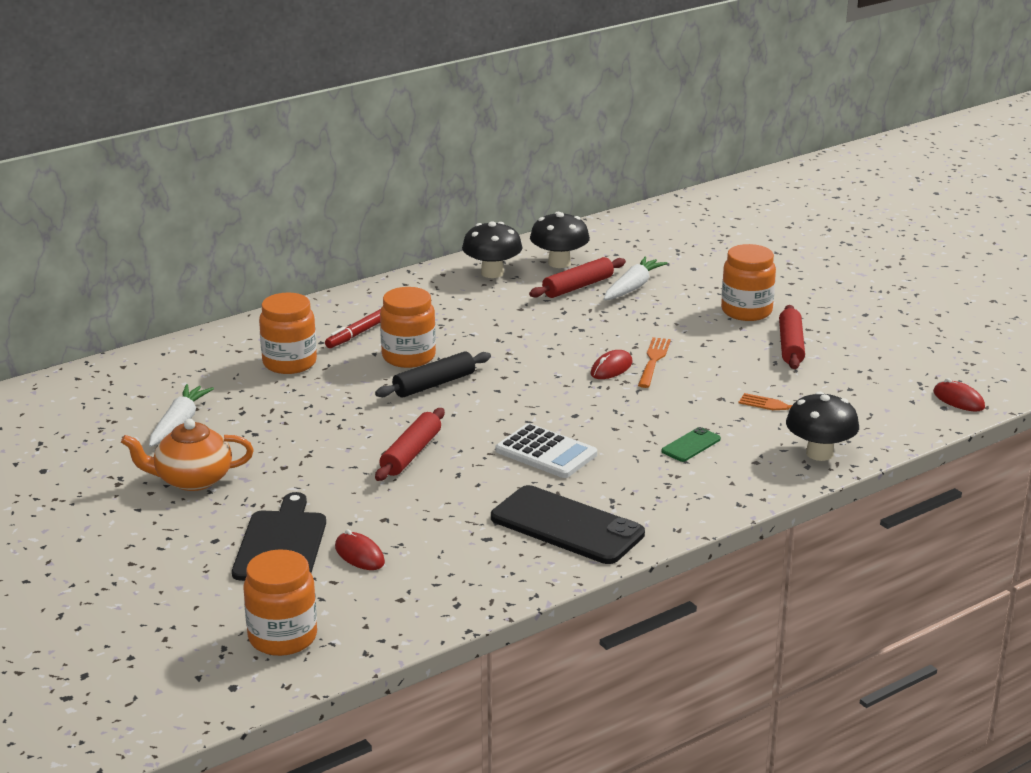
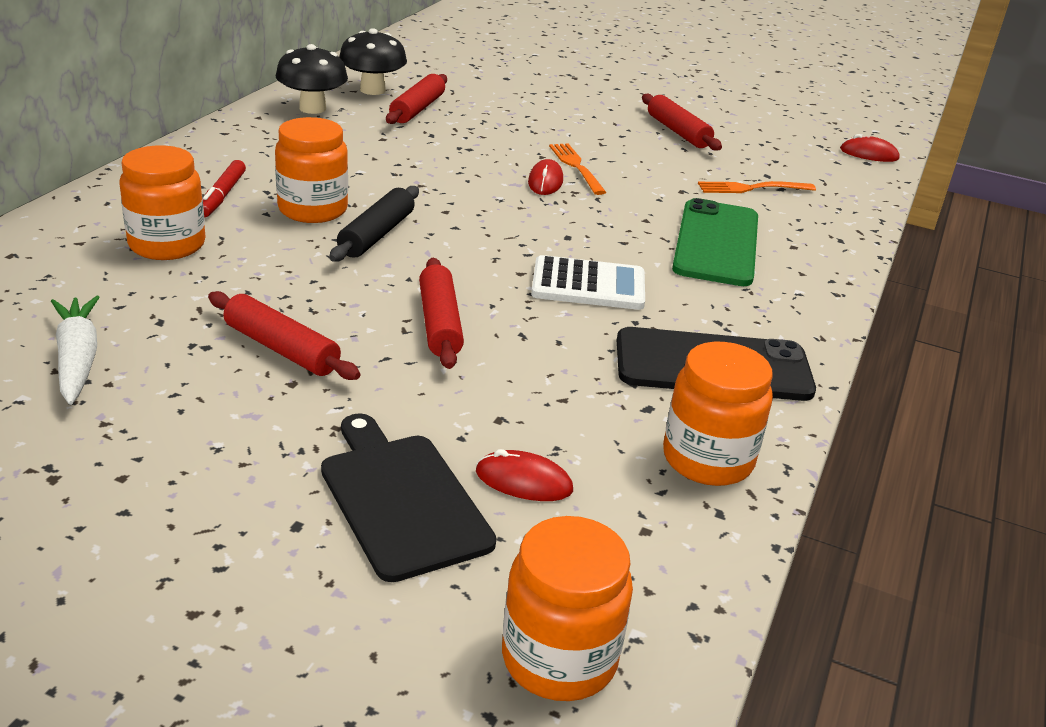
camera: 35 degrees left, 5 degrees up
orange teapot [121,419,254,491] -> none
white carrot [604,257,668,300] -> none
green phone [661,427,721,462] -> green phone [672,198,758,286], size x2.19
orange jar [721,244,776,321] -> orange jar moved to [663,342,773,486]
black mushroom [786,391,859,461] -> none
none -> red rolling pin [208,291,360,380]

